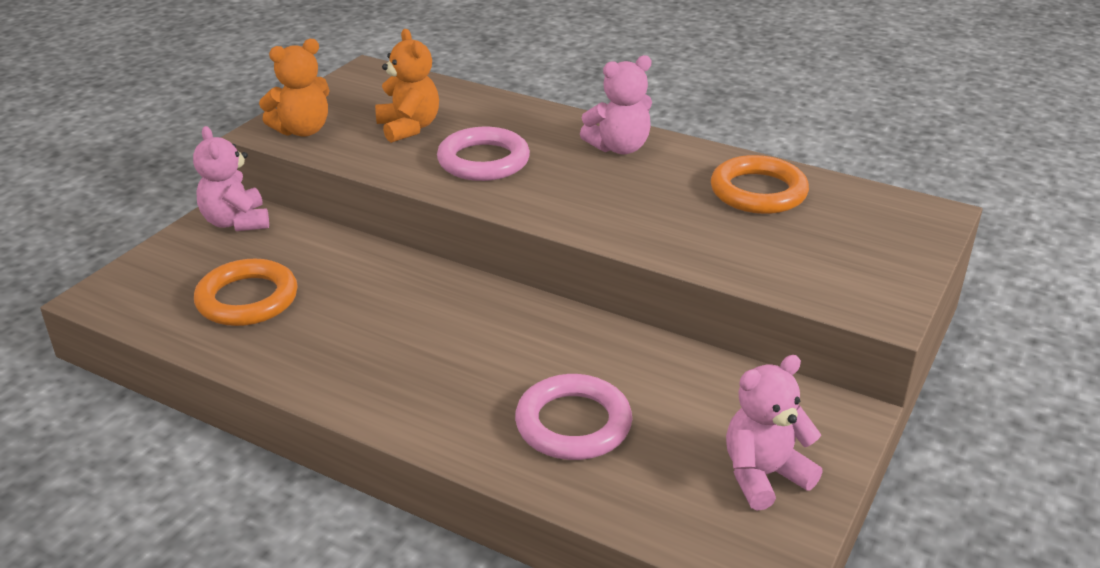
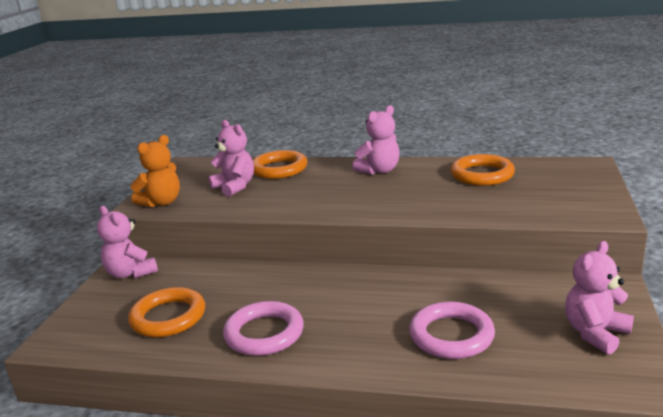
camera: 15 degrees left, 10 degrees down
orange teddy bear [375,29,439,143] -> pink teddy bear [208,120,254,197]
pink ring [437,127,530,181] -> pink ring moved to [223,301,304,356]
none -> orange ring [253,150,307,179]

